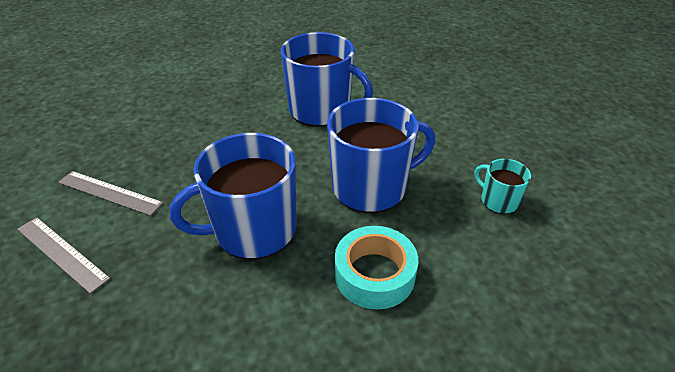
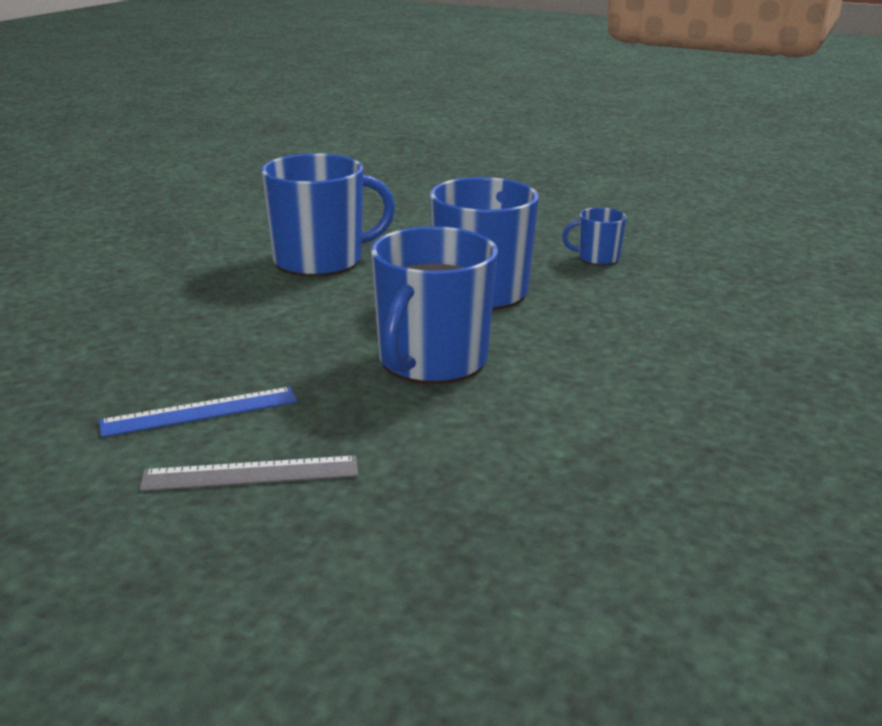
camera: 45 degrees left, 15 degrees down
grey ruler [58,171,163,216] -> blue ruler [99,387,297,437]
turquoise tape [335,226,418,309] -> none
turquoise mug [475,159,531,214] -> blue mug [562,207,627,265]

